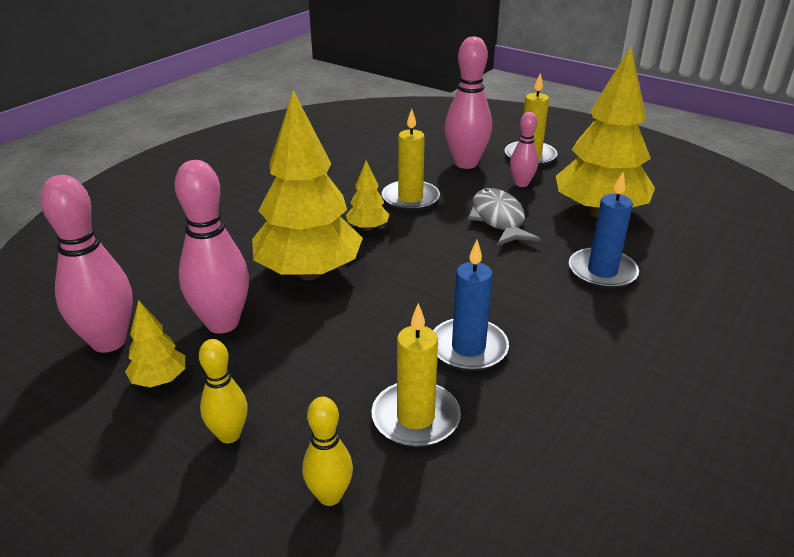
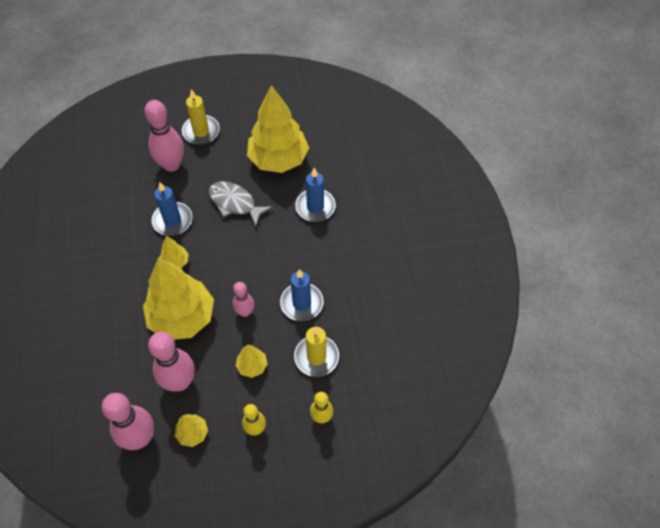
camera: 45 degrees left, 25 degrees up
yellow candle [382,109,440,211] -> blue candle [152,182,192,236]
pink bowling pin [510,112,538,187] -> pink bowling pin moved to [233,282,254,317]
none -> yellow tree [236,345,267,378]

